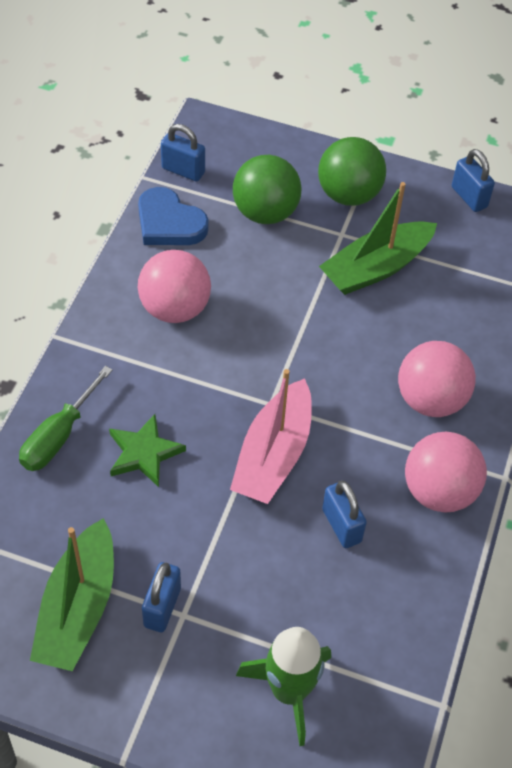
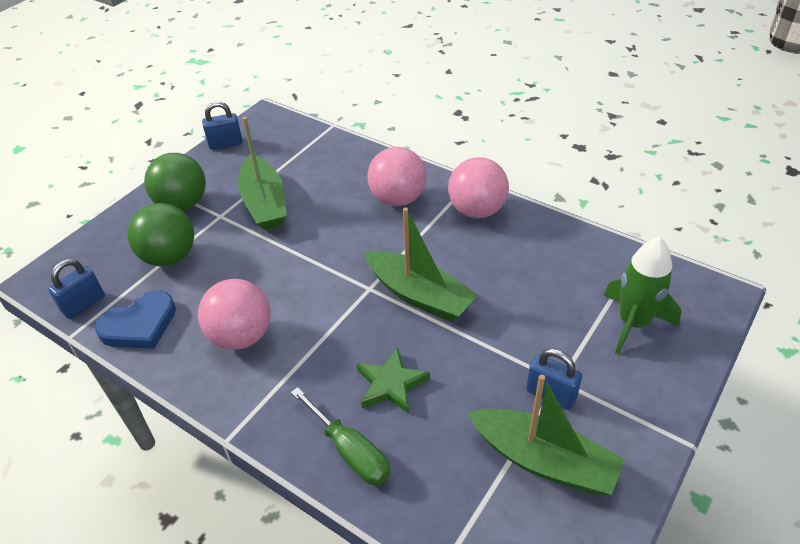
camera: 70 degrees left, 10 degrees down
pink boat [230,369,312,504] -> green boat [364,207,478,321]
blue padlock [322,480,367,548] -> none

